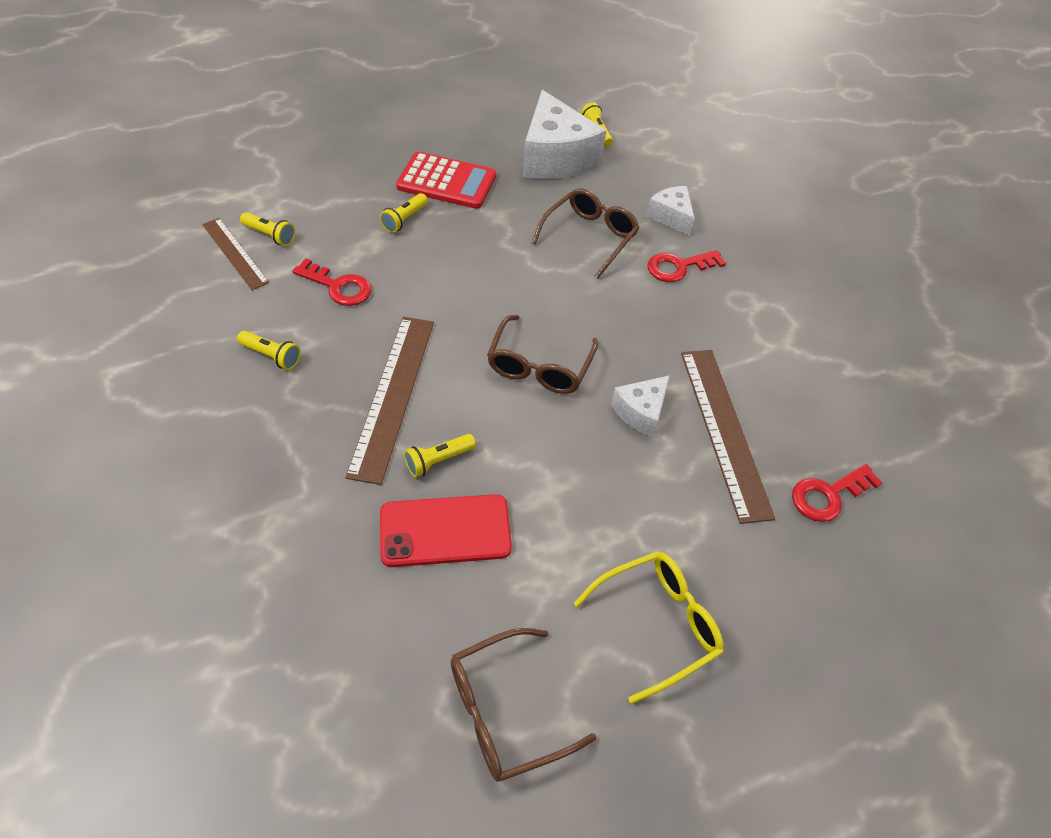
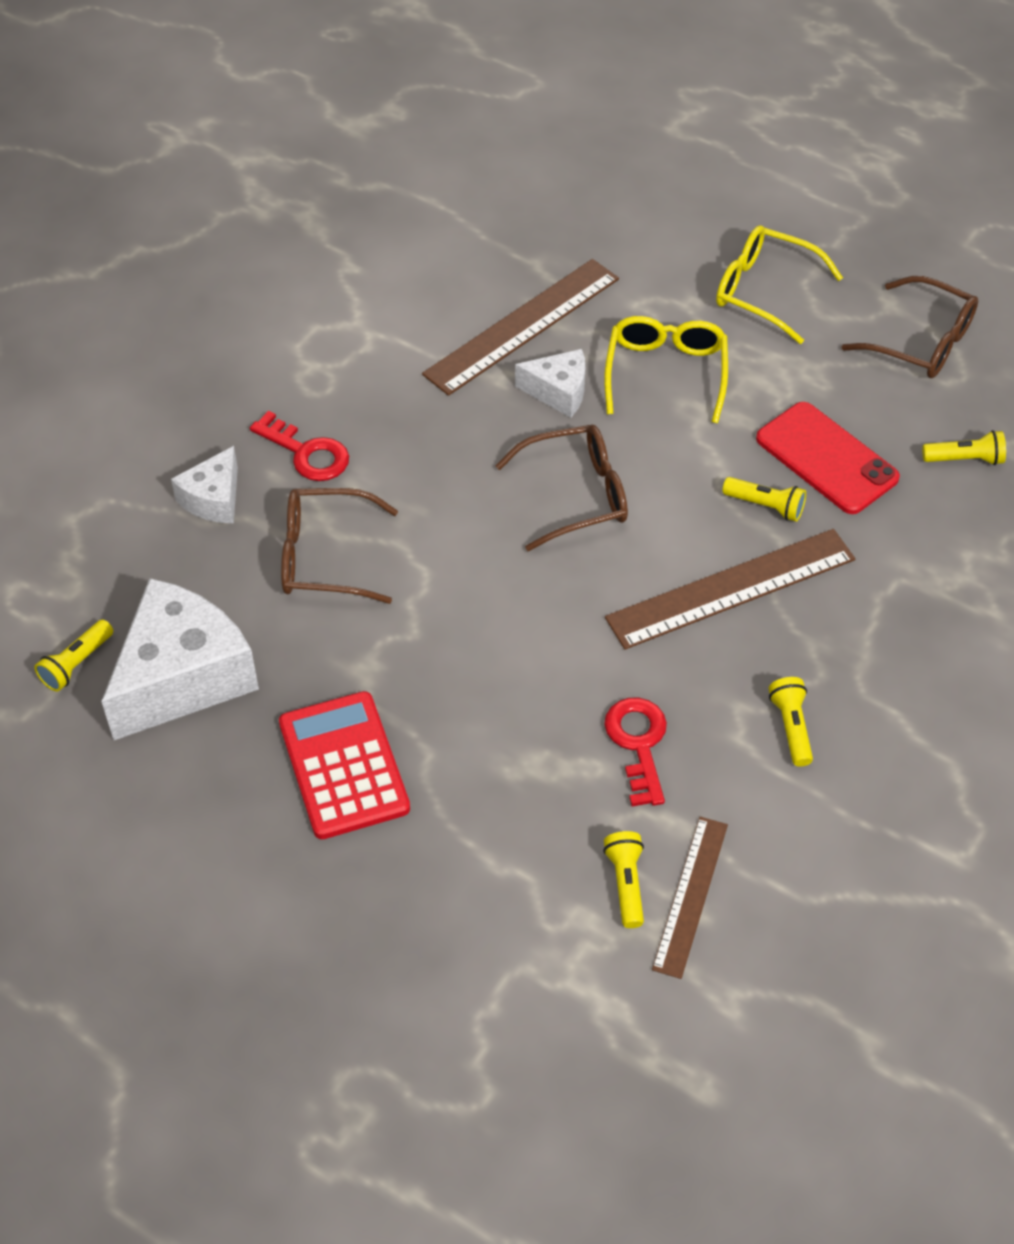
camera: 120 degrees left, 0 degrees up
yellow flashlight [379,193,428,233] -> yellow flashlight moved to [922,430,1006,465]
red key [792,464,882,522] -> none
none -> yellow glasses [604,316,728,423]

